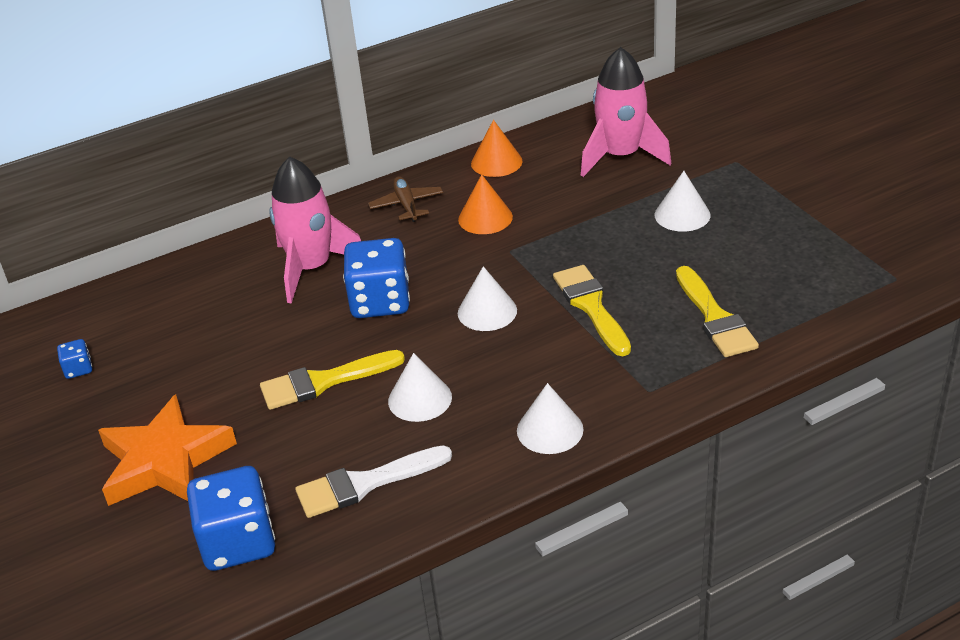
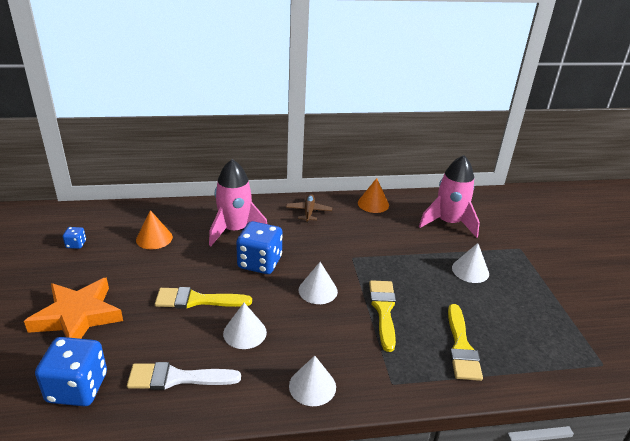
camera: 15 degrees right, 5 degrees down
orange cone [458,174,513,234] -> orange cone moved to [136,210,173,249]

